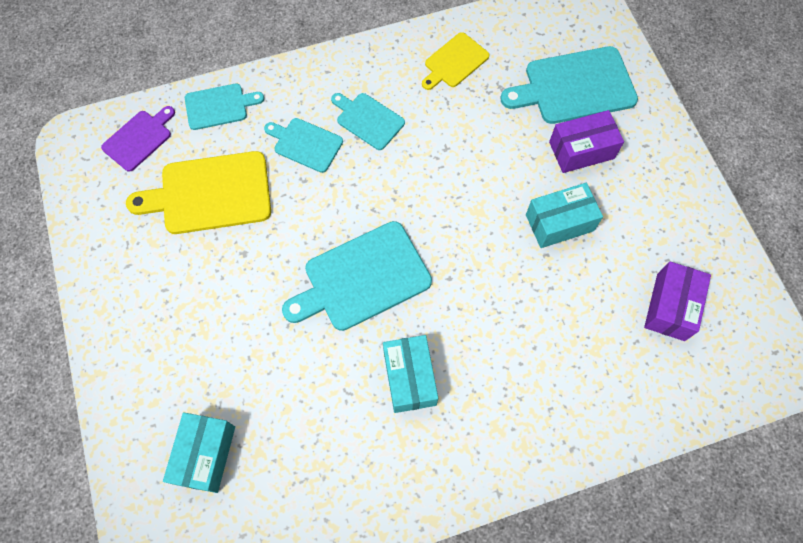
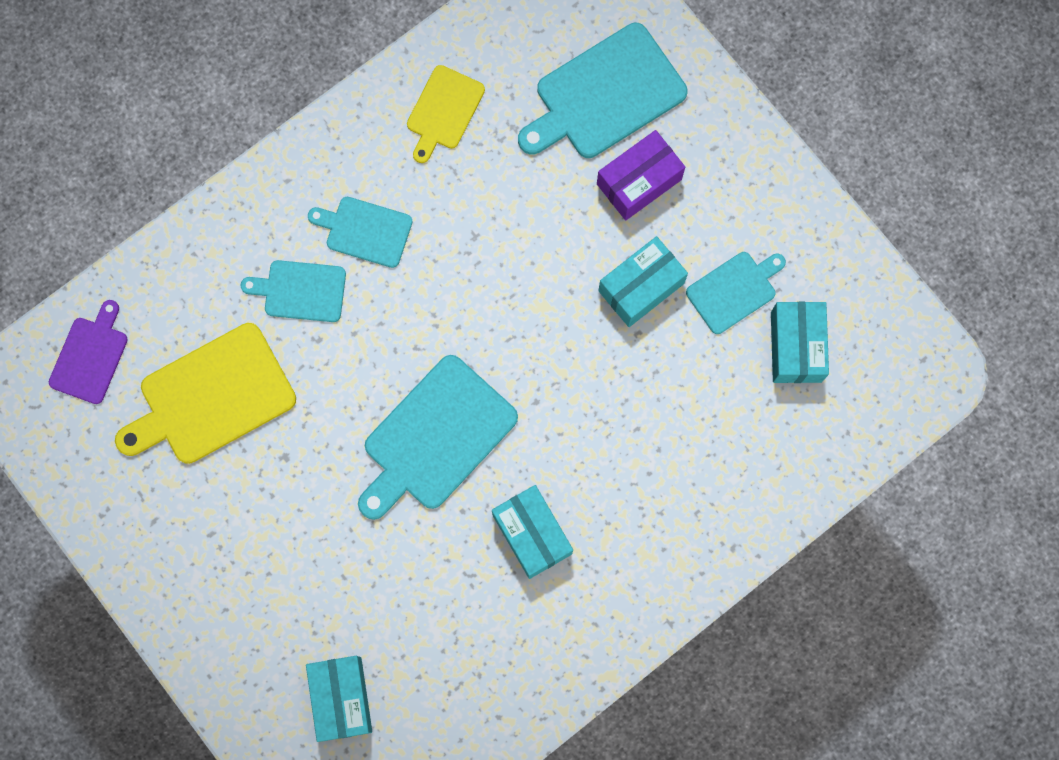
camera: 20 degrees left, 10 degrees up
turquoise cutting board [185,84,264,130] -> turquoise cutting board moved to [686,252,786,334]
purple box [644,261,711,341] -> turquoise box [771,302,829,383]

